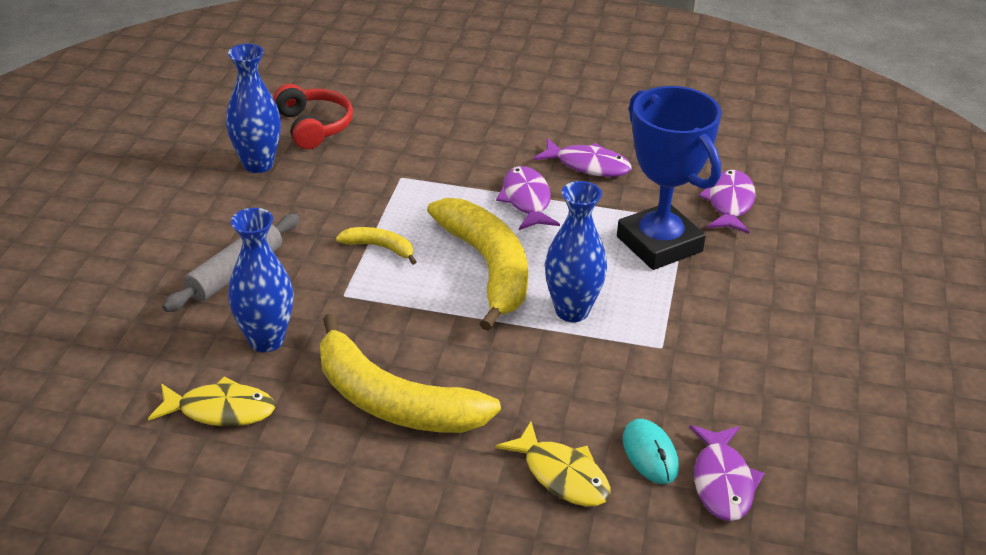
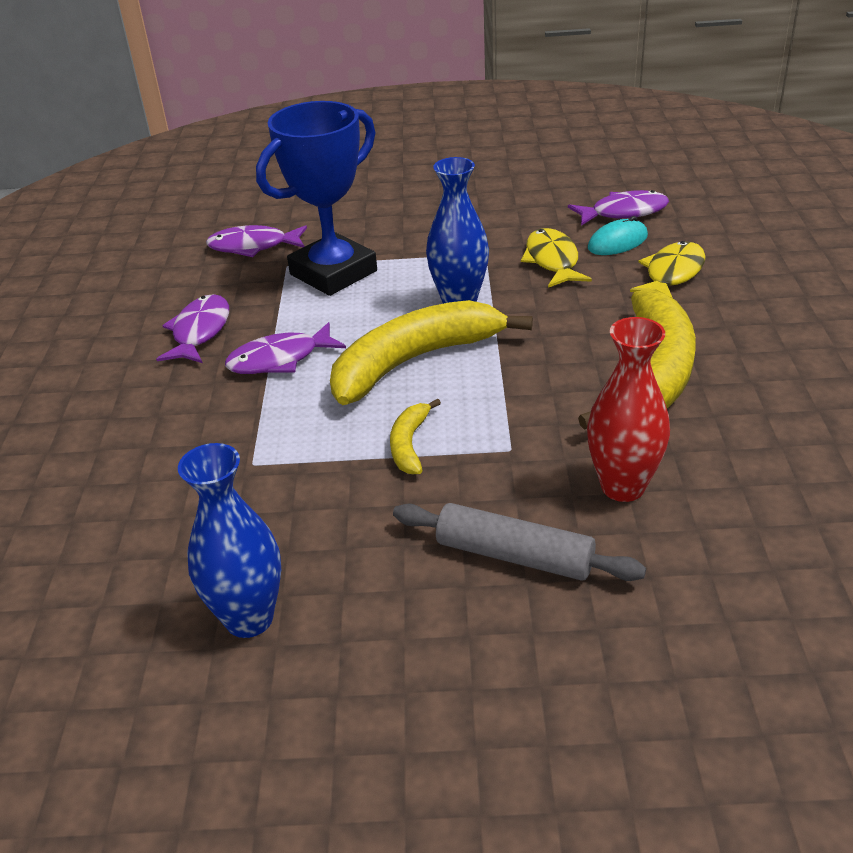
camera: 100 degrees left, 0 degrees up
yellow fish [148,377,275,426] -> yellow fish moved to [521,228,592,288]
blue vase [228,208,294,352] -> red vase [587,317,670,502]
red headphones [273,84,353,149] -> none

